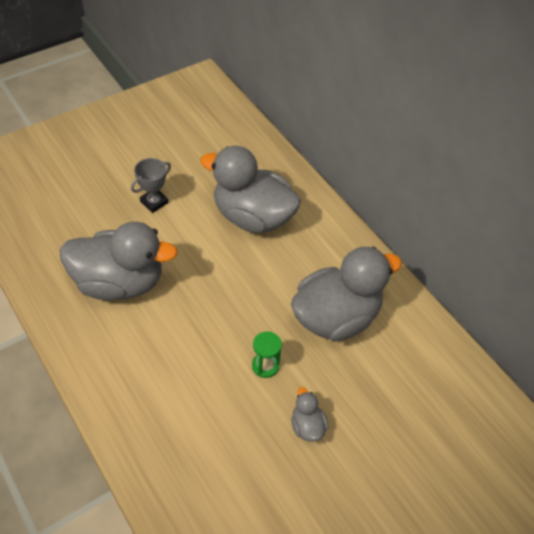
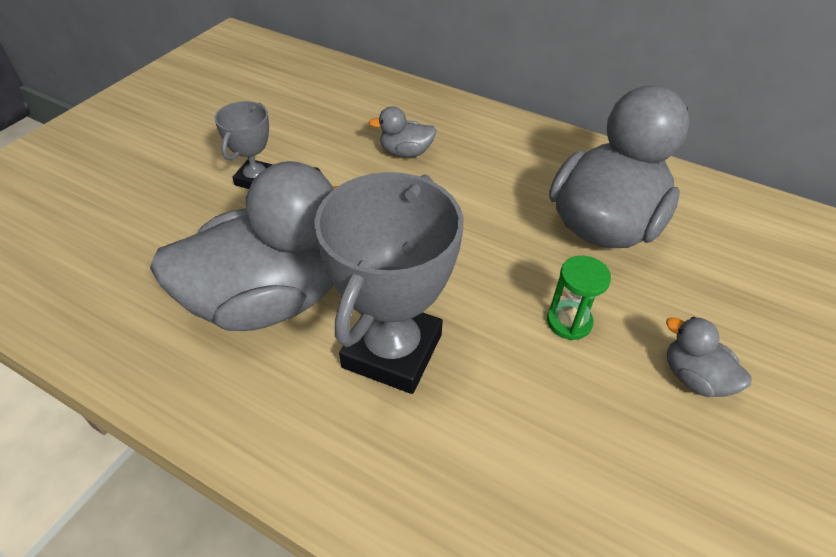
camera: 25 degrees left, 5 degrees down
grey duck [200,146,301,233] -> grey duck [369,106,437,157], size x0.42
none -> grey trophy [314,172,463,394]

